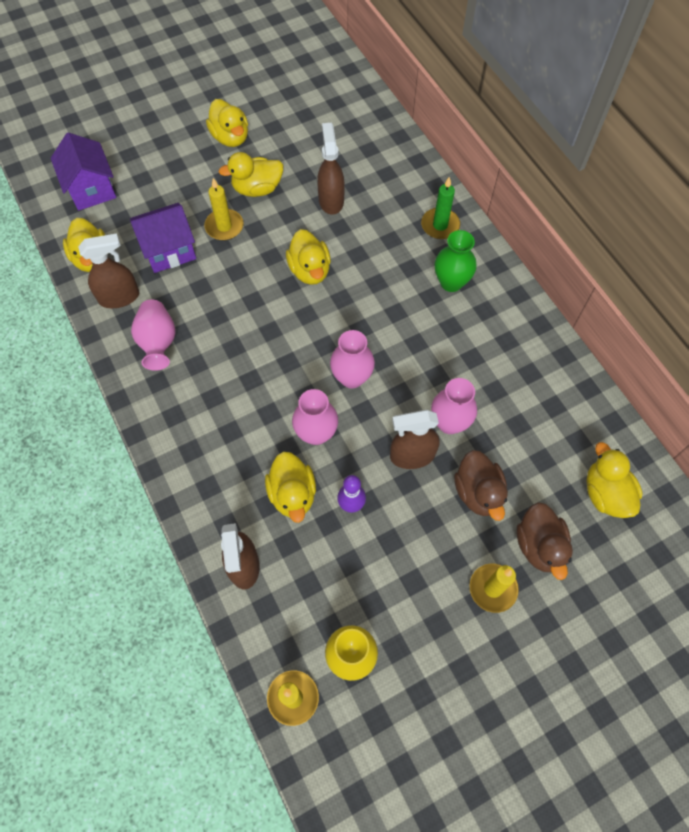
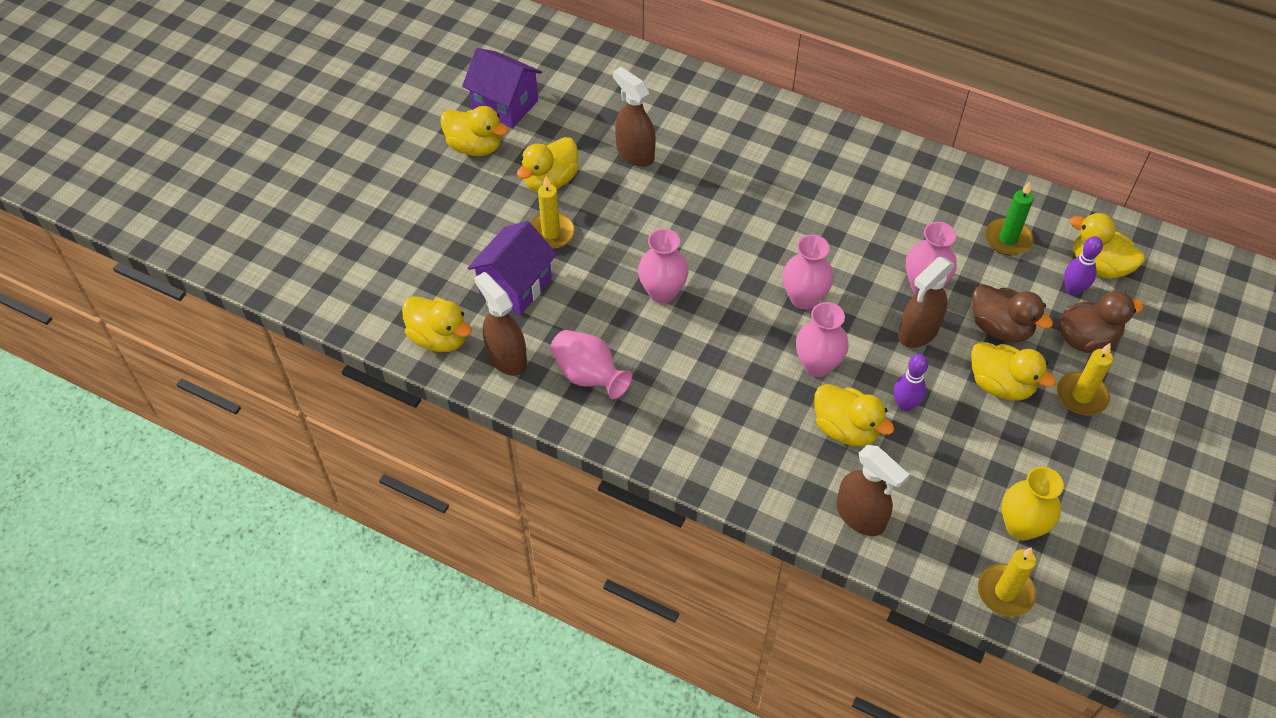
camera: 35 degrees left, 10 degrees down
purple house [51,132,116,211] -> purple house moved to [462,48,542,129]
brown spray bottle [79,233,139,308] -> brown spray bottle turned 75 degrees counterclockwise [474,272,527,376]
yellow duck [286,229,331,285] -> yellow duck moved to [971,342,1056,401]
green candle [421,177,460,239] -> green candle moved to [985,182,1034,256]
green vase [435,230,477,292] -> none
brown duck [517,502,573,580] -> brown duck turned 60 degrees counterclockwise [1058,291,1144,353]
none -> pink vase [638,229,689,303]
none -> purple bowling pin [1064,236,1103,296]

